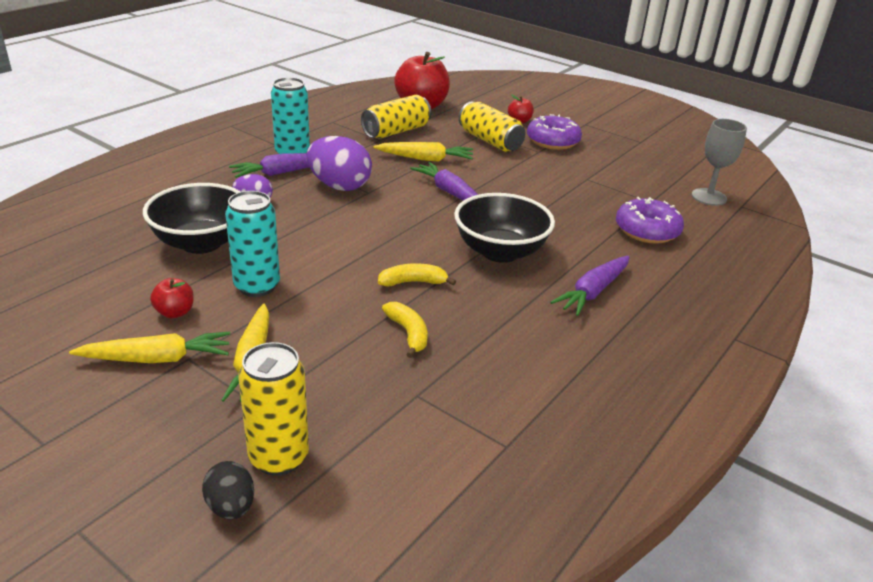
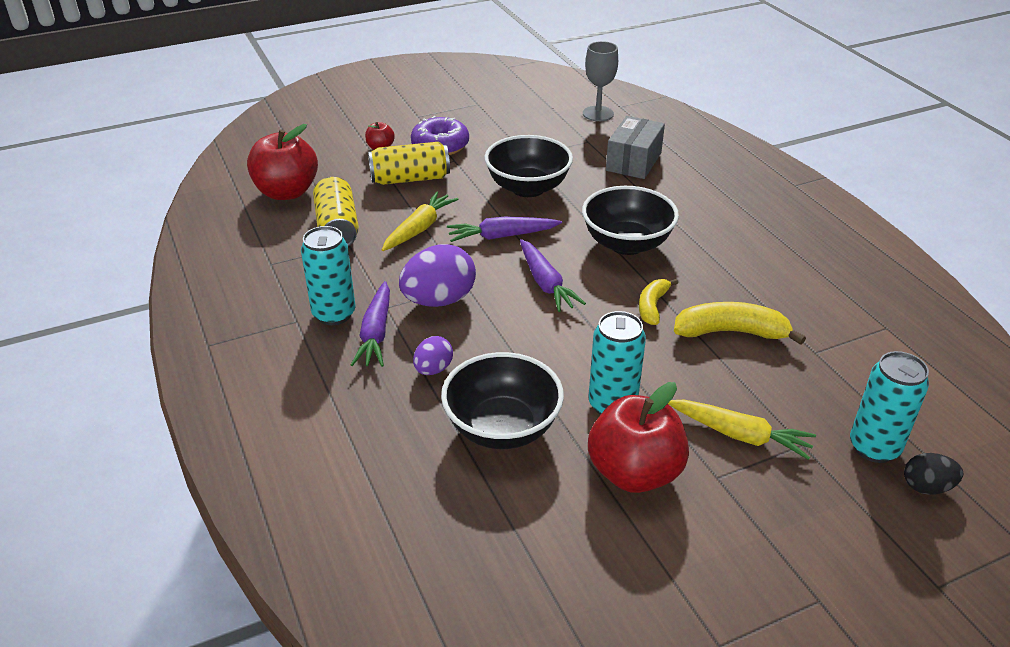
camera: 60 degrees left, 5 degrees up
yellow carrot [69,332,230,363] -> none
red apple [150,278,194,318] -> red apple [588,382,689,493], size x2.17
yellow can [238,342,309,476] -> turquoise can [850,351,929,463]
yellow banana [382,302,428,358] -> yellow banana [674,302,806,345], size x1.63
purple carrot [550,255,629,316] -> purple carrot moved to [520,239,586,312]
purple donut [616,197,684,243] -> grey box [606,116,665,179]
none -> black bowl [484,135,573,197]

